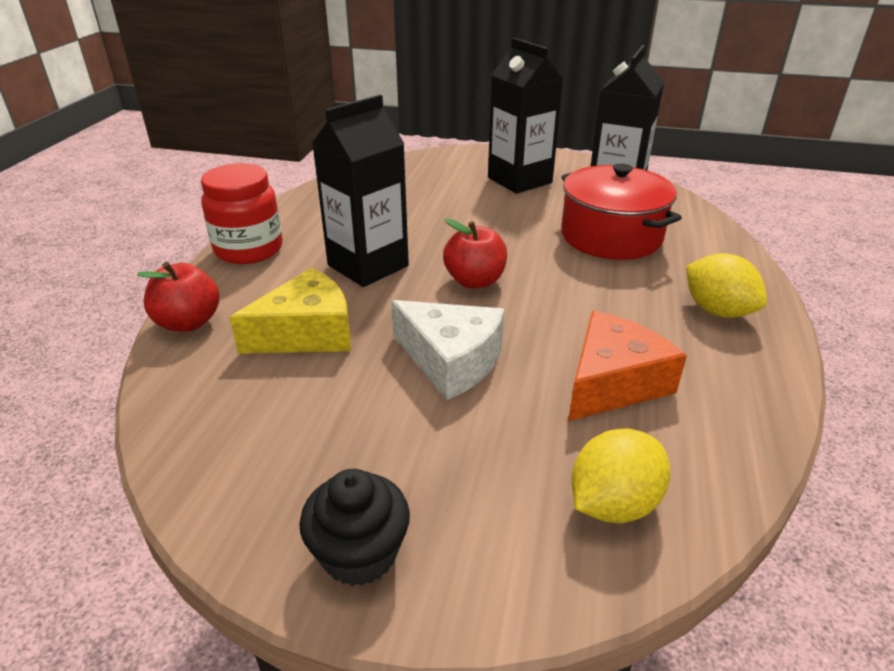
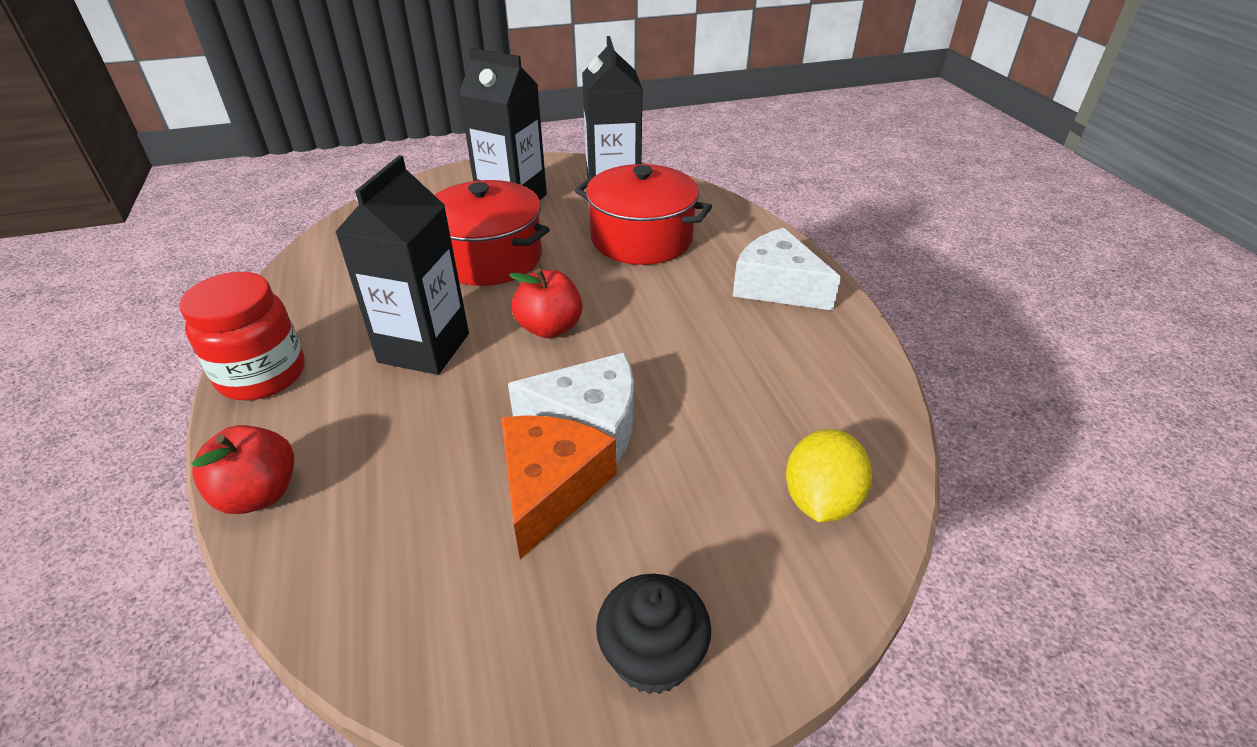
camera: 30 degrees left, 5 degrees up
yellow cheese [229,267,351,354] -> none
orange cheese [568,311,687,421] -> orange cheese moved to [501,415,616,559]
yellow lemon [686,253,767,318] -> white cheese [732,228,841,311]
none -> red pot [435,180,550,286]

